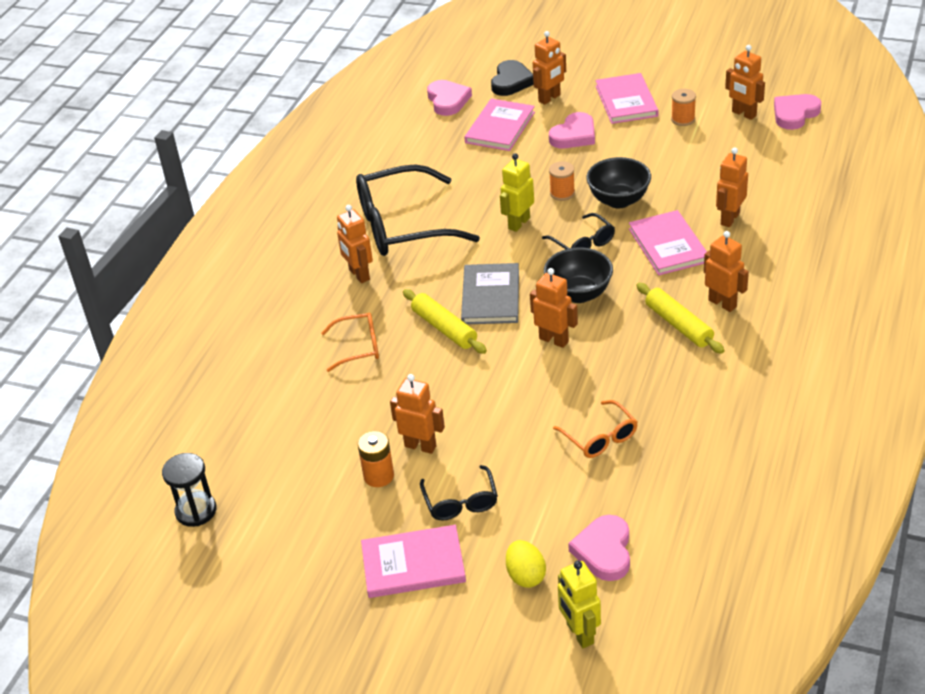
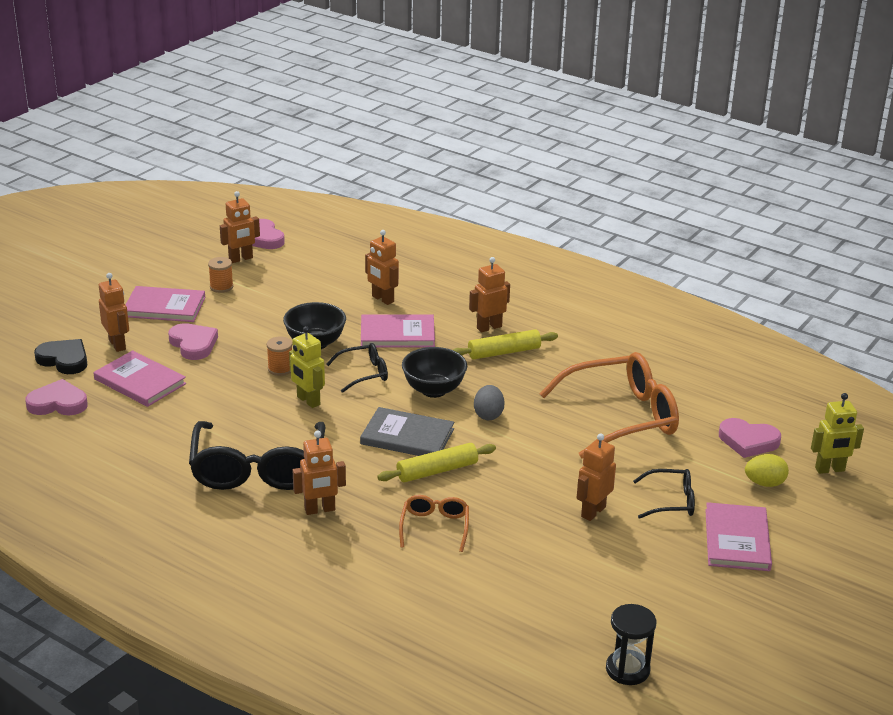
camera: 80 degrees left, 10 degrees down
orange battery [358,431,394,487] -> none
orange robot [530,268,578,348] -> grey egg [474,385,505,420]
orange glasses [553,400,637,458] -> orange glasses [540,352,679,459], size x2.03

